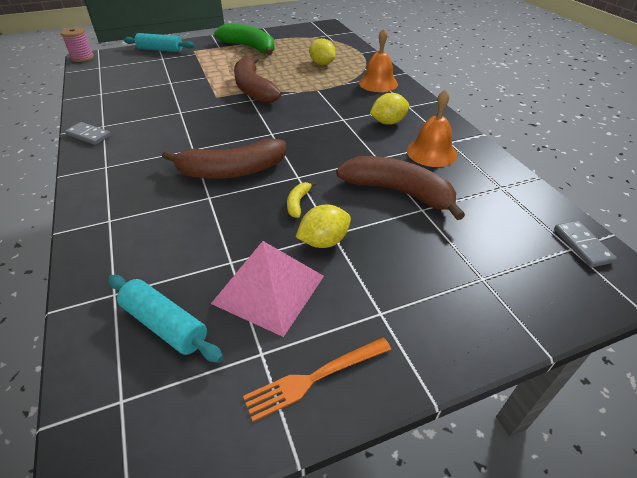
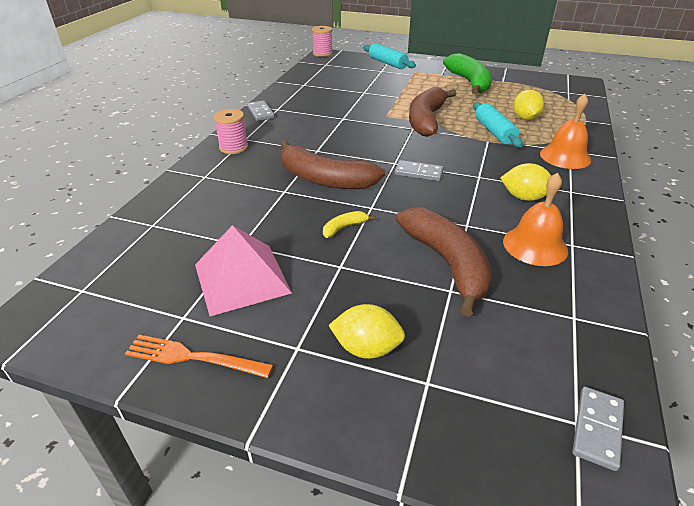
camera: 40 degrees right, 5 degrees down
turquoise rolling pin [108,275,223,363] -> turquoise rolling pin moved to [473,102,523,147]
yellow lemon [296,204,351,248] -> yellow lemon moved to [328,304,405,359]
none -> pink spool [214,109,248,154]
none -> grey domino [395,160,443,181]

